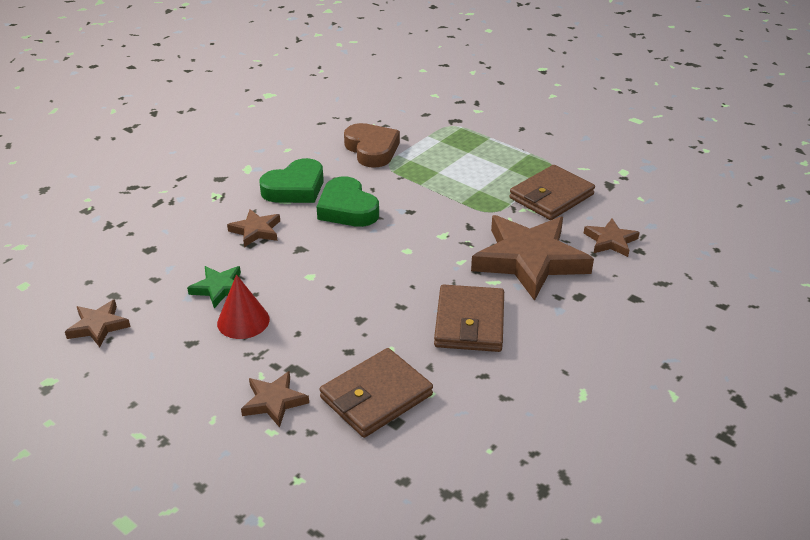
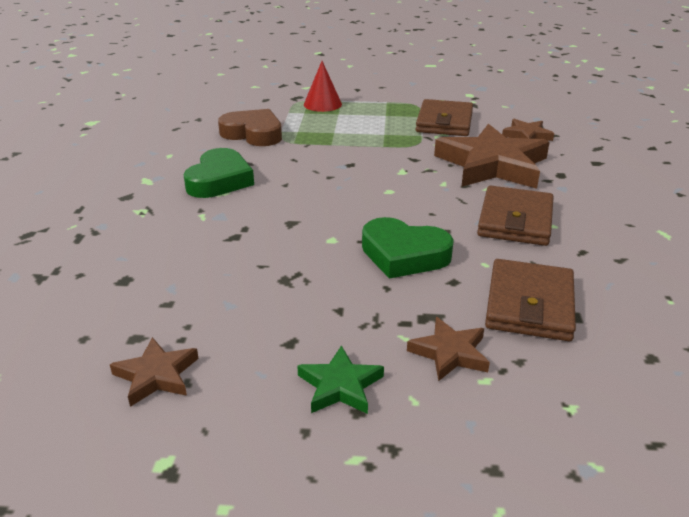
camera: 35 degrees left, 5 degrees down
green star [187,266,241,309] -> green star moved to [297,345,384,414]
red cone [217,274,270,339] -> red cone moved to [304,61,342,112]
brown star [227,209,280,247] -> none
green heart [317,177,379,227] -> green heart moved to [362,217,454,279]
brown wallet [434,284,504,352] -> brown wallet turned 45 degrees clockwise [477,186,554,246]

